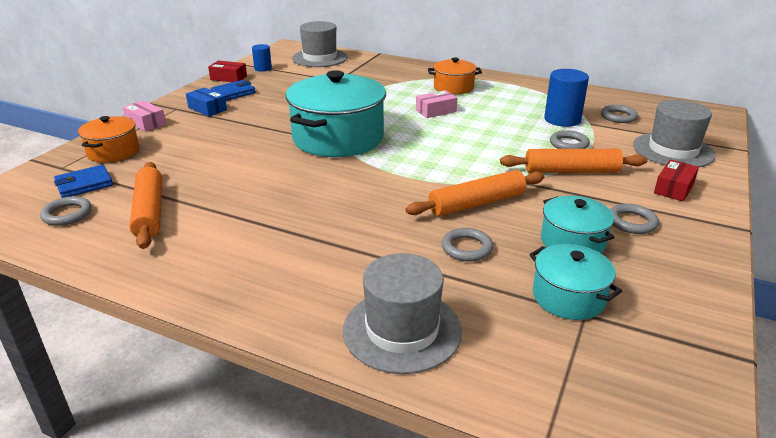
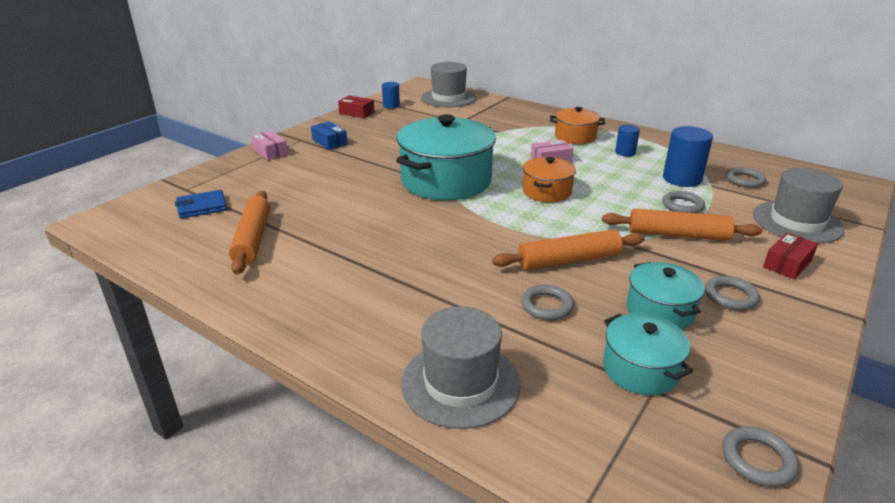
camera: 10 degrees right, 0 degrees up
grey ring [40,196,92,226] -> grey ring moved to [722,426,799,487]
orange pot [78,116,139,162] -> orange pot moved to [523,157,576,203]
blue wallet [211,80,256,101] -> none
none -> blue cylinder [615,125,640,156]

